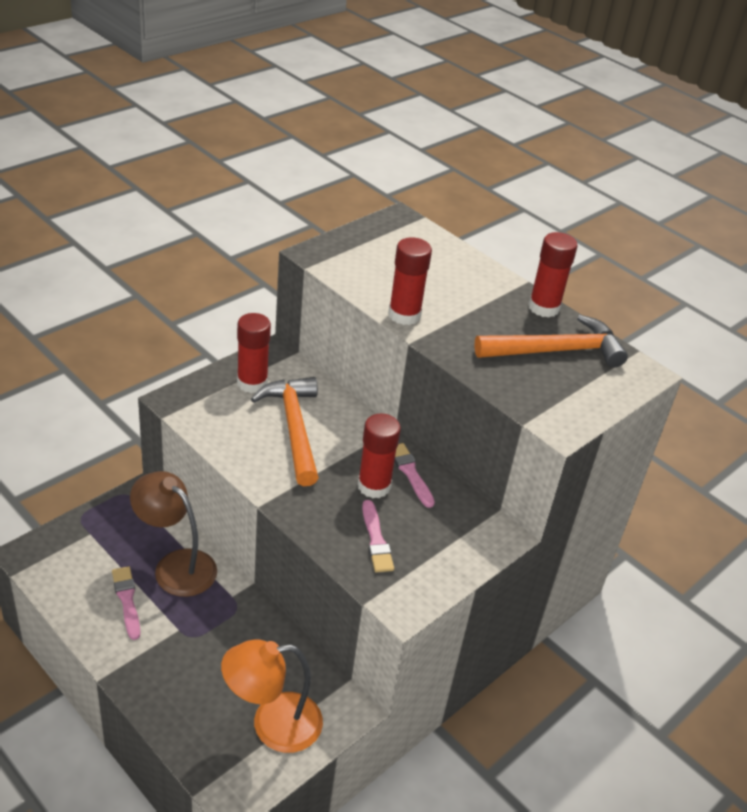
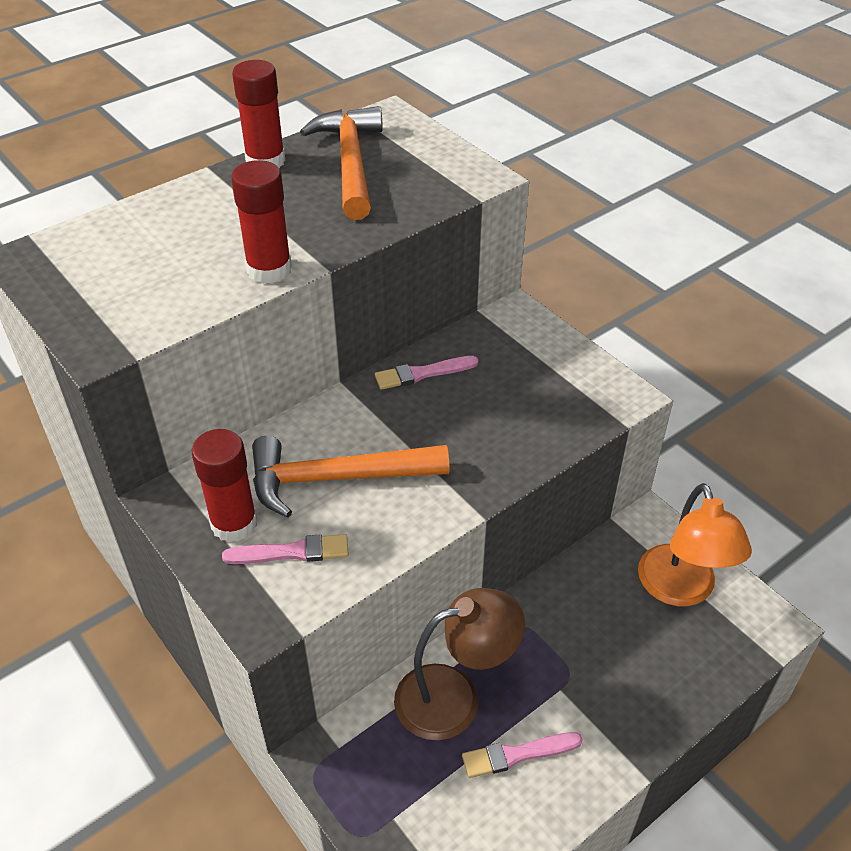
camera: 80 degrees left, 5 degrees up
brown lamp [130,471,217,597] -> brown lamp turned 150 degrees counterclockwise [394,588,525,740]
red glue stick [358,414,401,498] -> none
pink brush [362,500,394,572] -> pink brush moved to [222,534,349,564]

